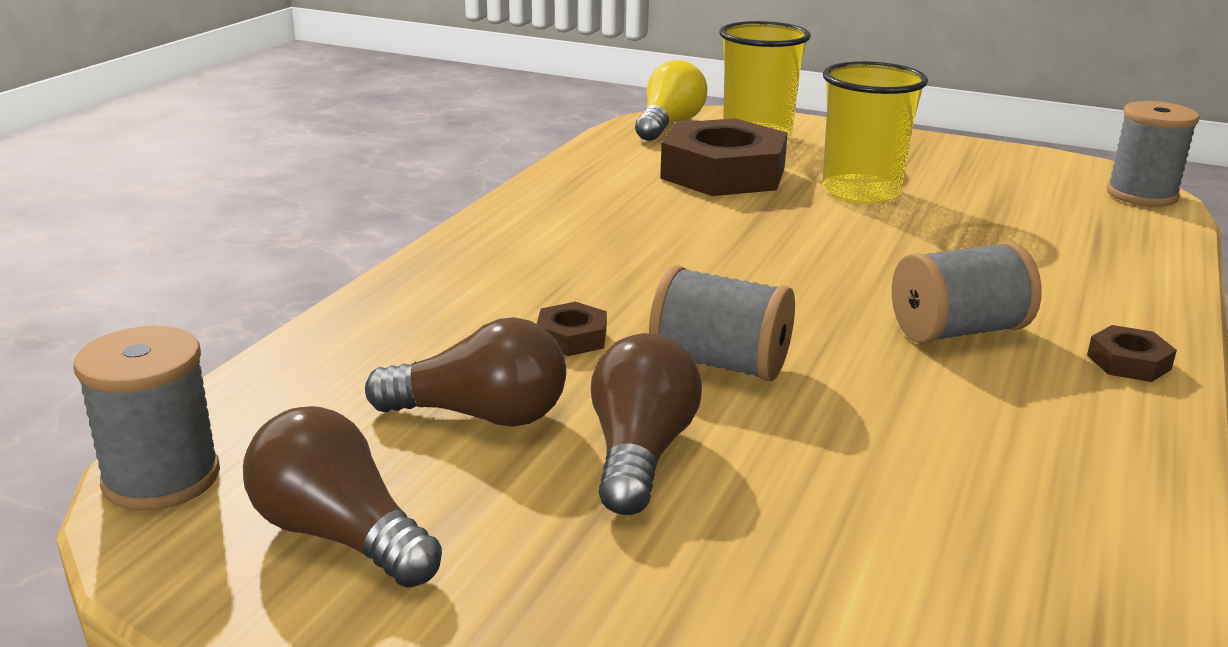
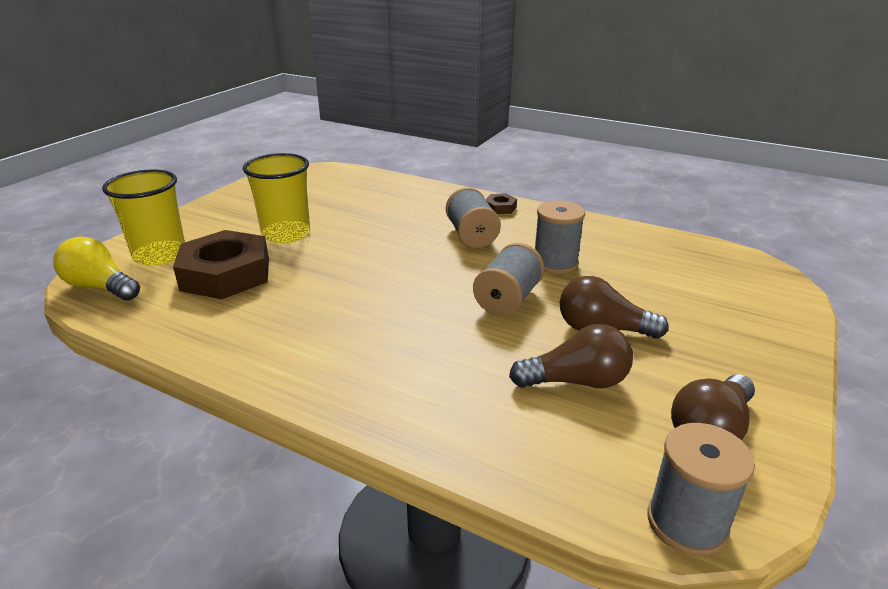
camera: 85 degrees left, 5 degrees up
brown light bulb [365,317,566,426] -> brown light bulb turned 75 degrees clockwise [509,324,633,388]
brown nut [537,302,607,356] -> none
grey spool [1106,101,1200,207] -> grey spool moved to [535,201,585,274]

